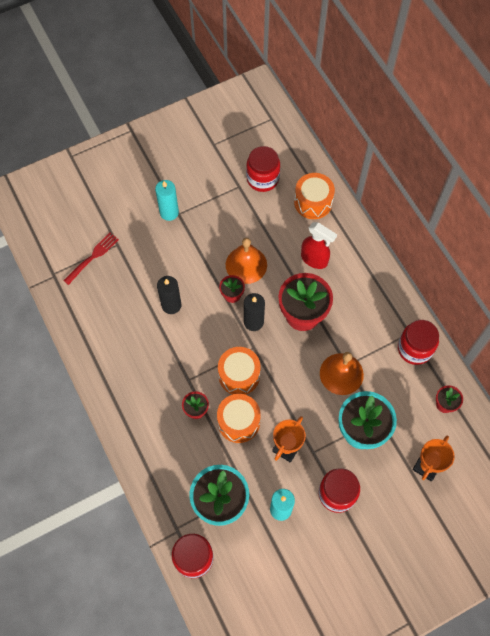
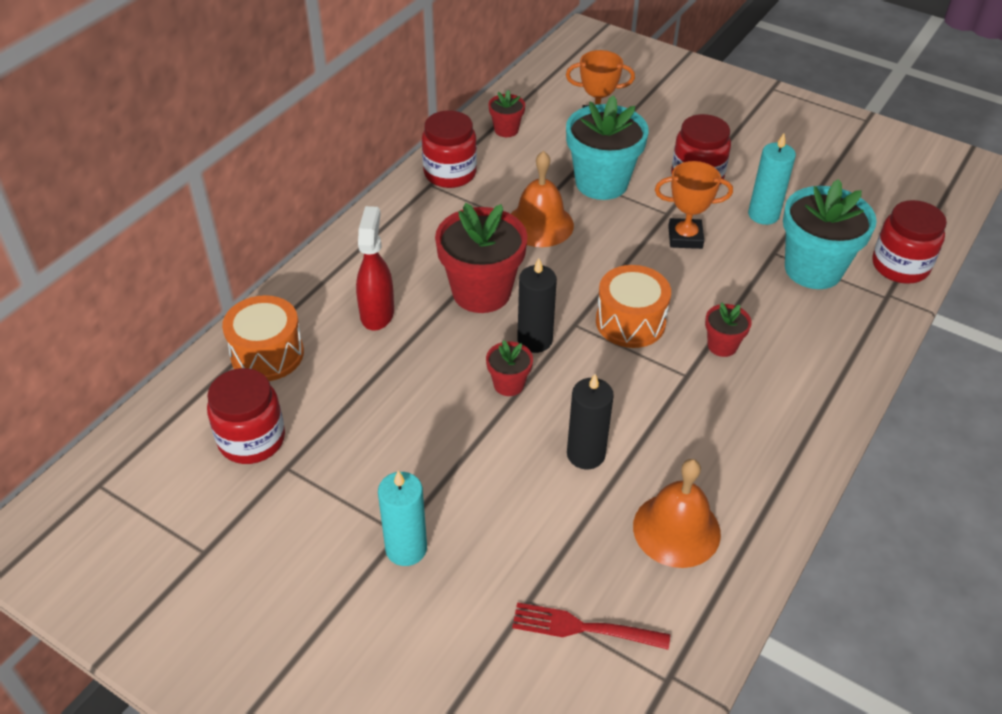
camera: 120 degrees left, 20 degrees down
orange drum [217,394,261,443] -> none
orange bell [226,238,267,284] -> orange bell moved to [633,459,721,568]

